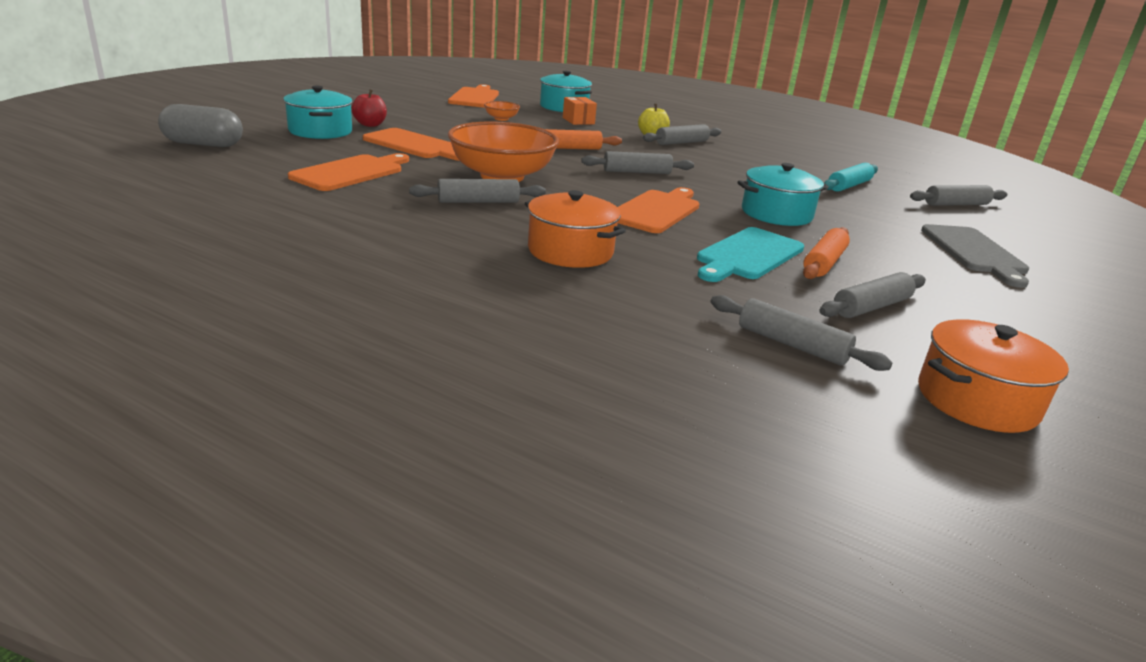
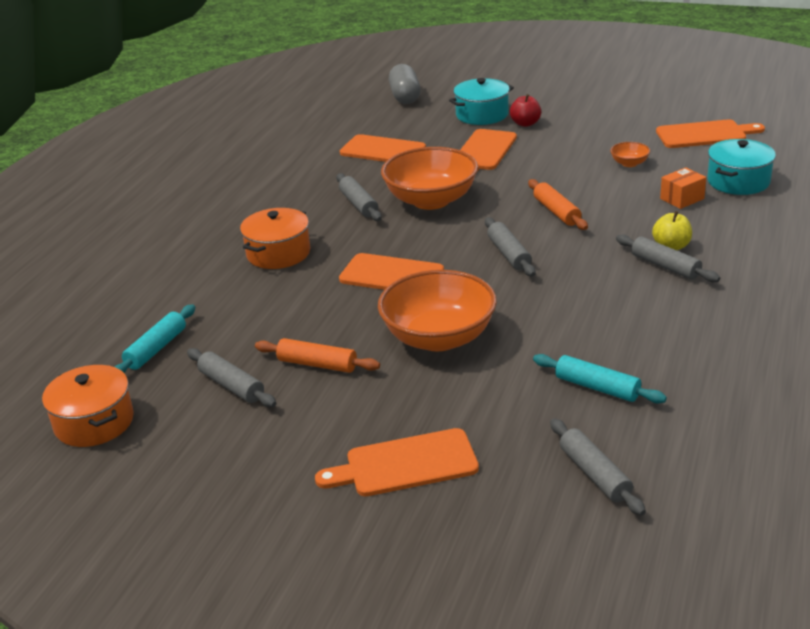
camera: 85 degrees right, 5 degrees up
turquoise cutting board [697,227,804,282] -> none
grey rolling pin [710,295,892,371] -> turquoise rolling pin [115,304,195,373]
turquoise pot [738,163,829,226] -> orange bowl [378,270,497,351]
grey cutting board [921,224,1029,288] -> orange cutting board [315,428,479,496]

